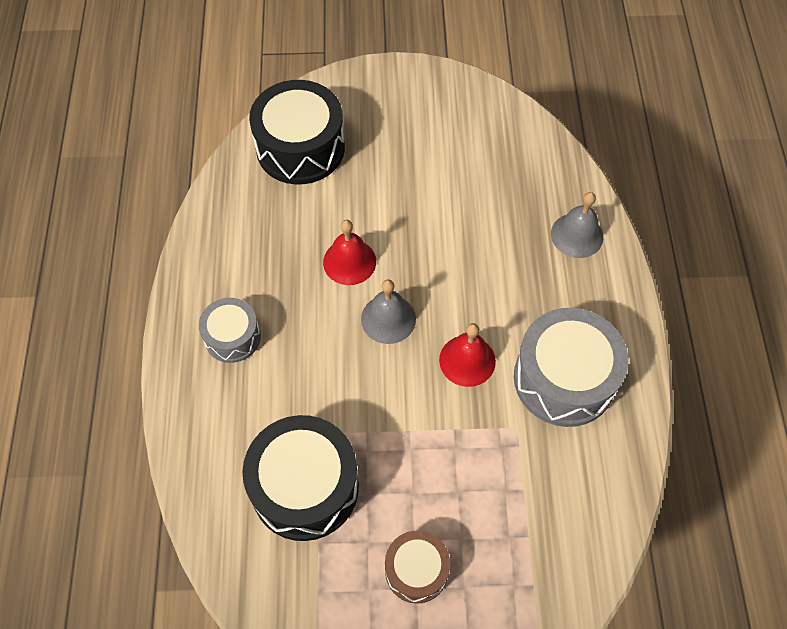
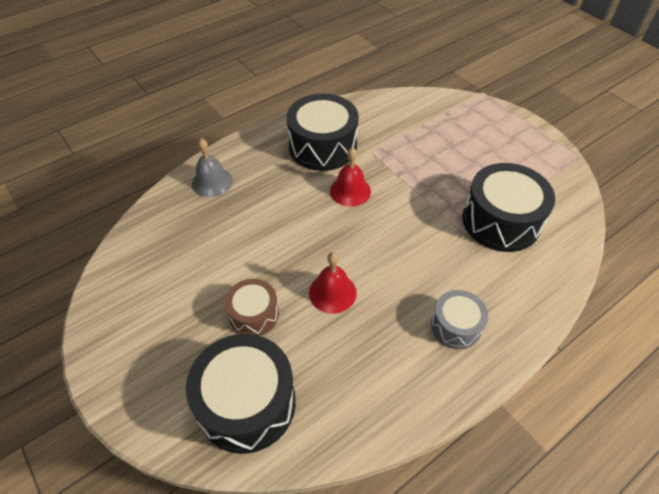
camera: 125 degrees left, 10 degrees down
grey bell [361,279,416,344] -> none
brown drum [385,530,450,604] -> brown drum moved to [225,279,279,336]
grey drum [514,308,628,427] -> black drum [286,94,359,171]

